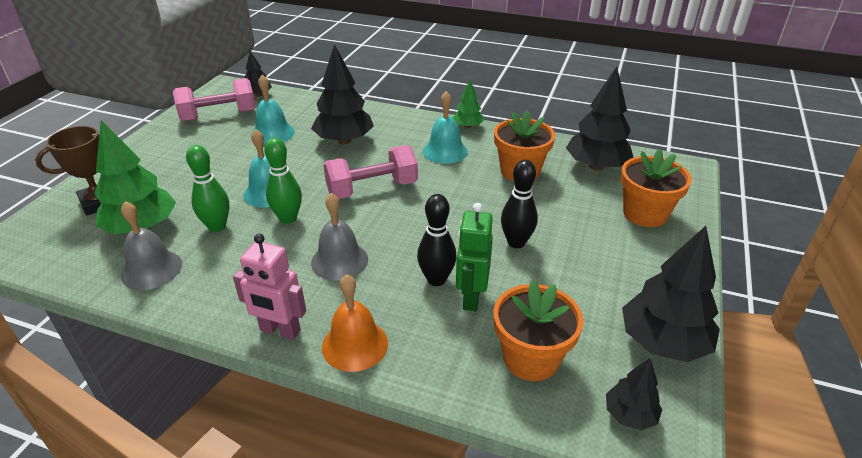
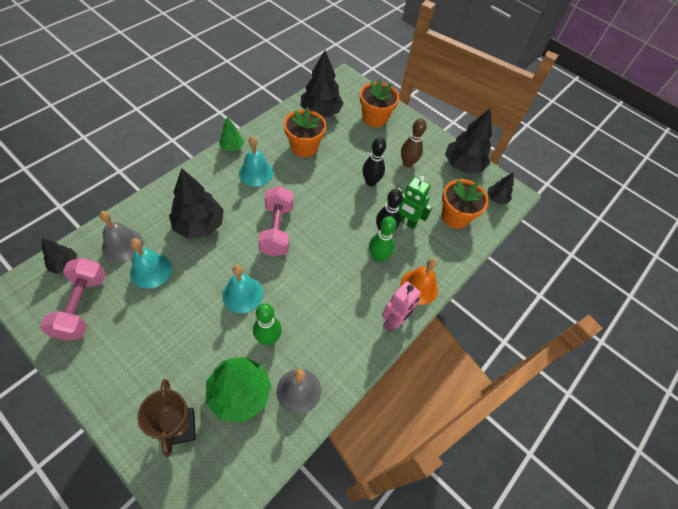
camera: 75 degrees left, 20 degrees up
green bowling pin [264,137,302,224] -> green bowling pin moved to [369,216,397,262]
grey bell [311,193,368,281] -> grey bell moved to [99,211,143,262]
none -> brown bowling pin [401,118,427,167]

